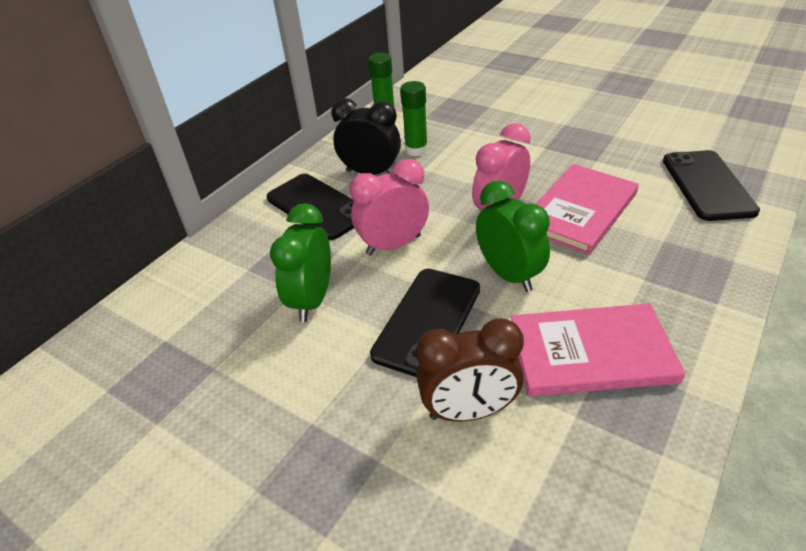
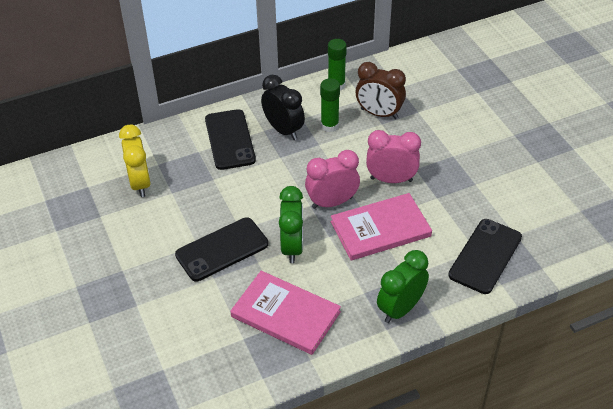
camera: 30 degrees right, 5 degrees up
green clock [270,203,331,322] -> green clock moved to [377,250,429,323]
pink clock [350,159,429,256] -> pink clock moved to [366,130,421,183]
brown clock [416,318,524,422] -> brown clock moved to [356,62,406,119]
none -> yellow clock [119,125,151,197]

